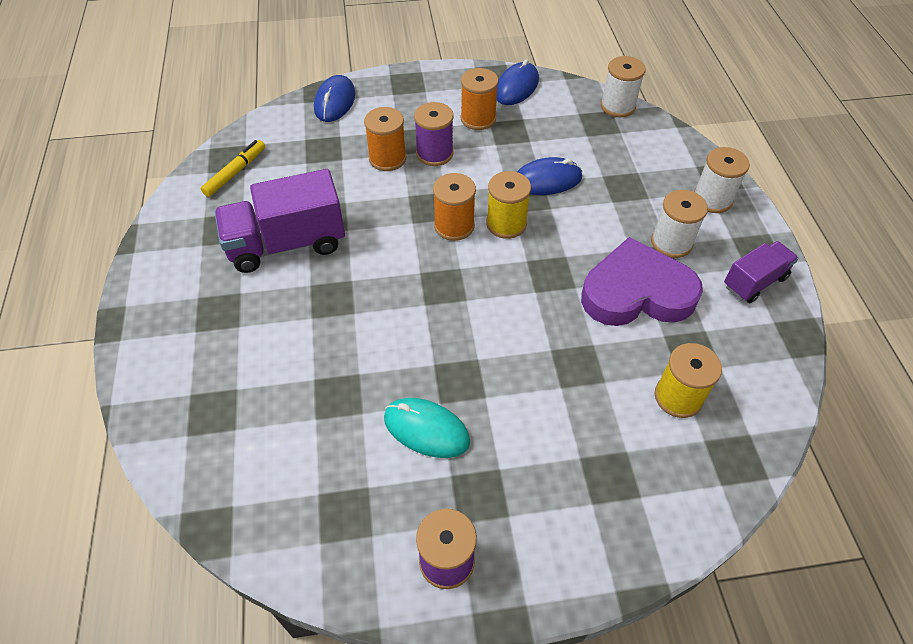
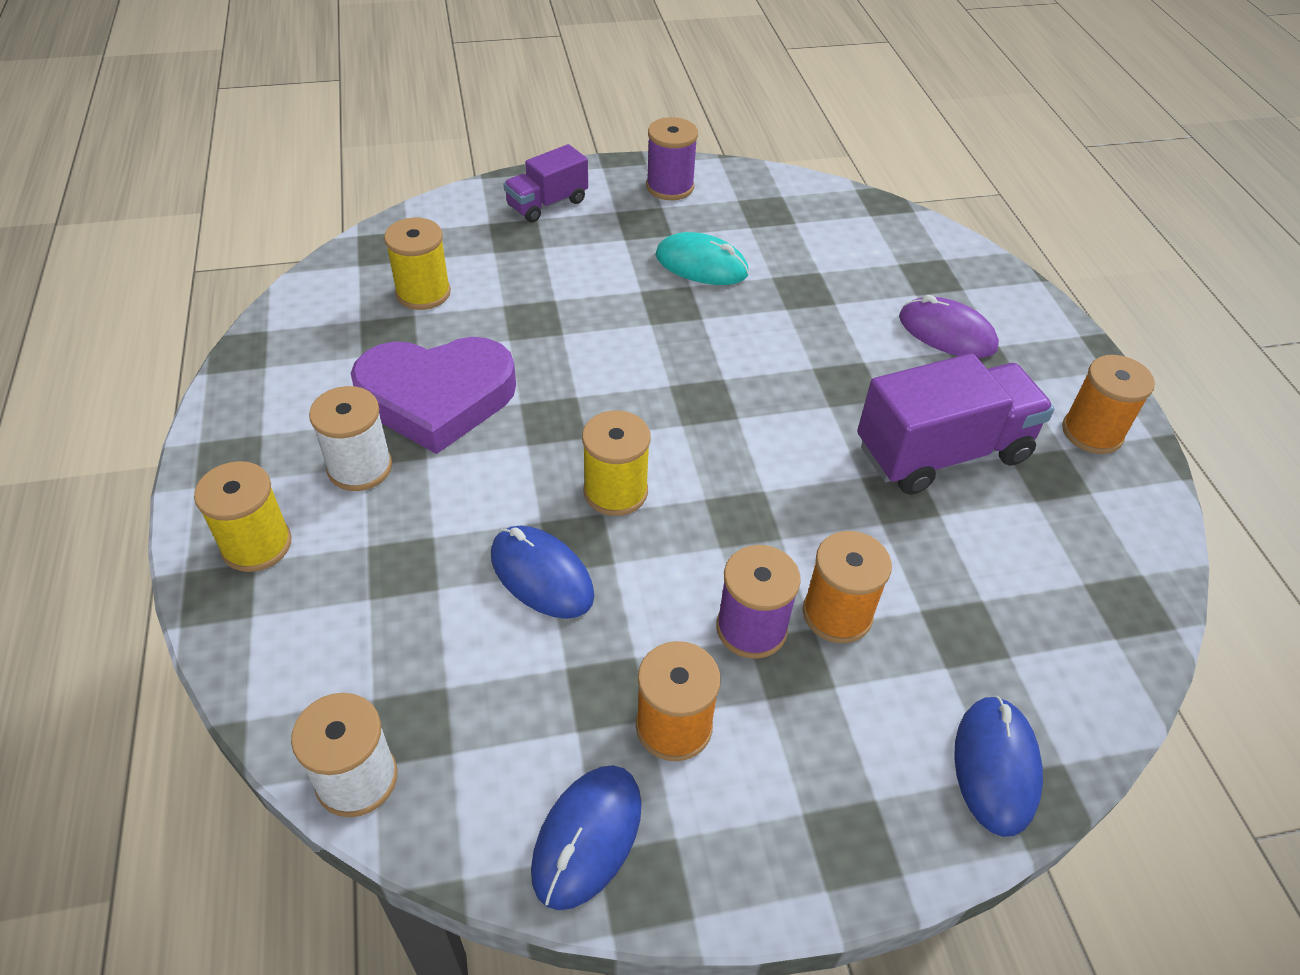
camera: 175 degrees right, 5 degrees down
yellow marker [201,140,265,197] -> none
orange spool [433,173,476,241] -> orange spool moved to [1062,355,1155,454]
blue mouse [517,157,583,195] -> blue mouse turned 60 degrees clockwise [491,525,594,619]
white spool [694,147,750,213] -> yellow spool [194,461,292,572]
purple truck [724,241,799,303] -> purple truck moved to [503,144,588,223]
none -> purple mouse [899,295,999,358]

